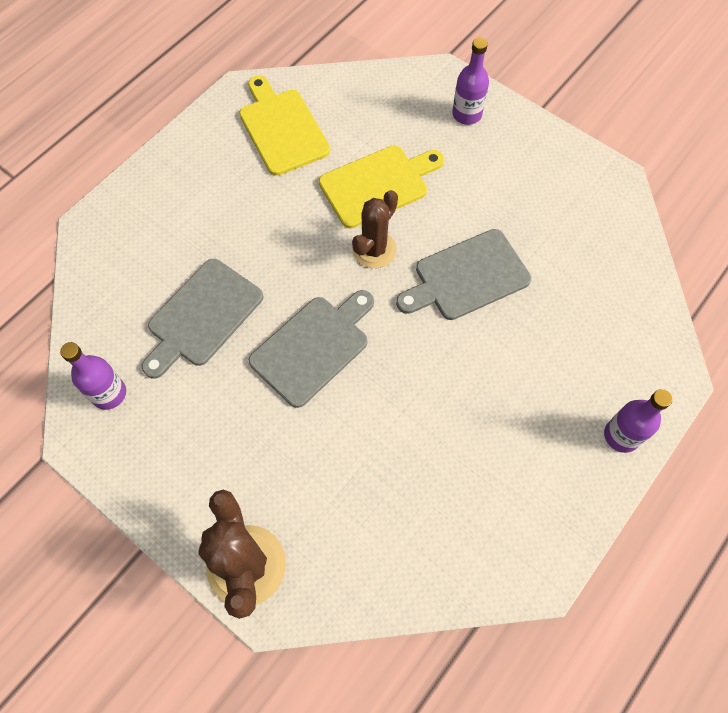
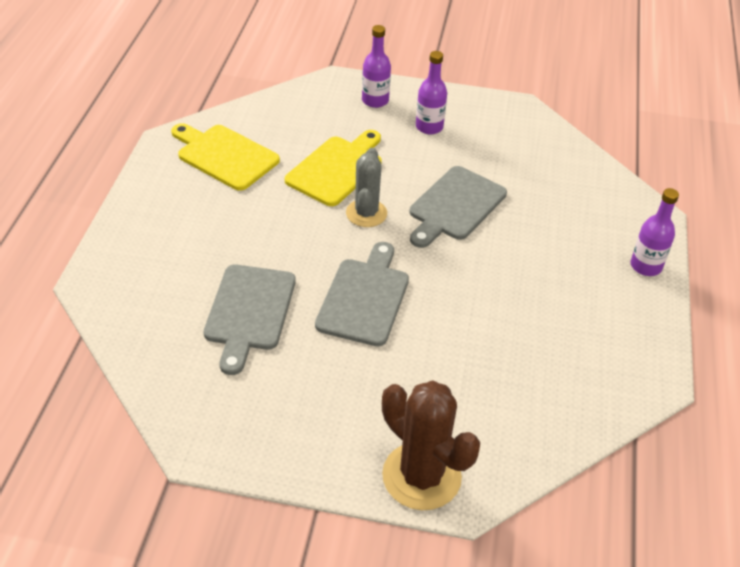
camera: 30 degrees left, 20 degrees down
purple bottle [60,342,126,410] -> purple bottle moved to [416,51,447,134]
brown cactus [352,190,398,268] -> grey cactus [346,148,387,227]

